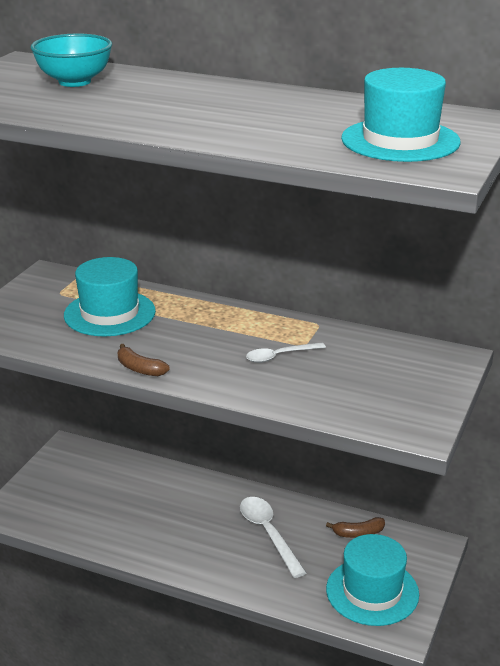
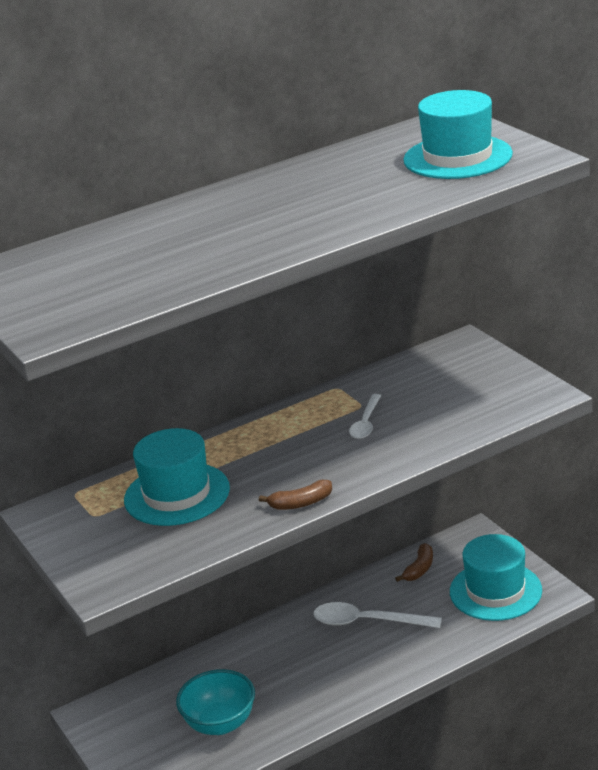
camera: 50 degrees left, 0 degrees up
turquoise bowl [31,34,112,87] -> turquoise bowl moved to [176,669,255,735]

